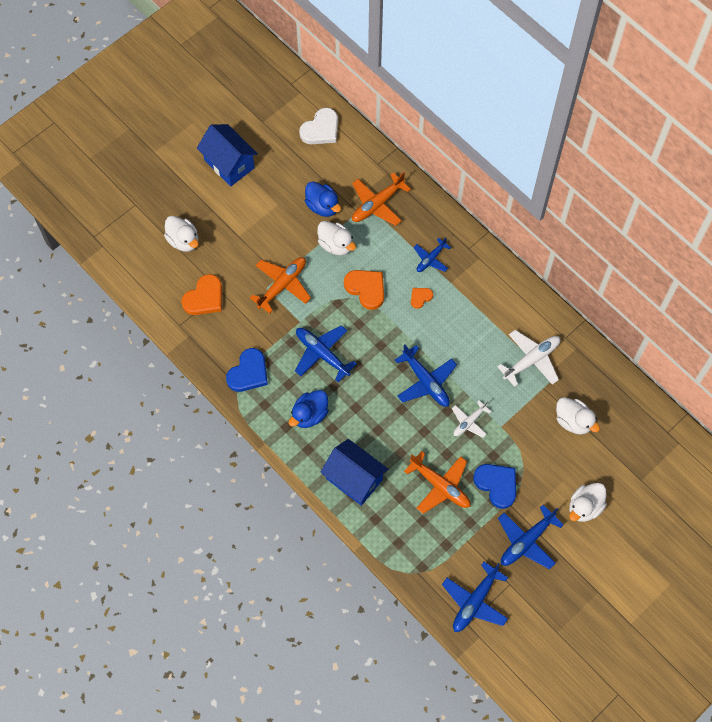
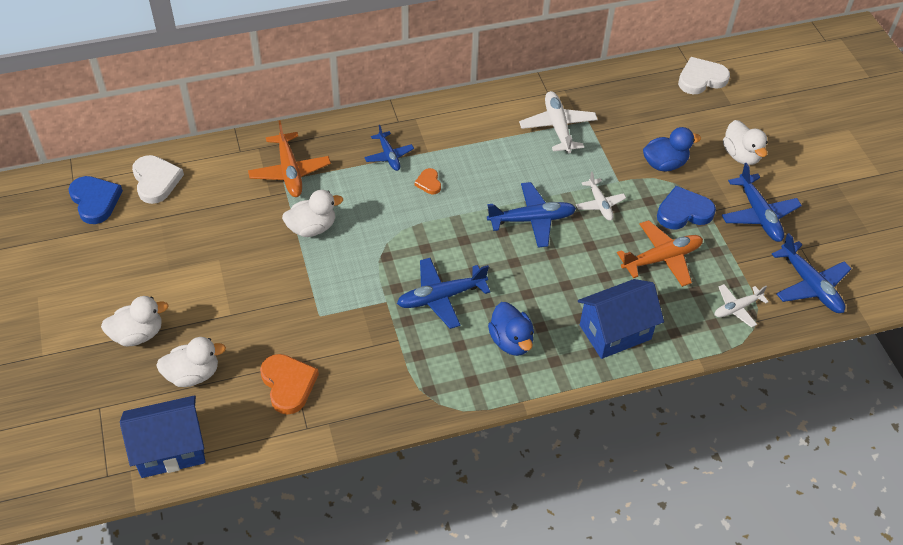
camera: 65 degrees left, 15 degrees down
blue house [197,124,258,186] -> blue house moved to [120,395,205,478]
blue heart [226,348,268,392] -> blue heart moved to [68,176,123,224]
orange plane [250,257,311,313] -> none
blue duck [305,181,341,217] -> blue duck moved to [643,127,701,171]
orange heart [344,270,384,310] -> none
white duck [556,397,600,435] -> white duck moved to [101,296,169,346]
none -> white heart [678,57,730,94]
none -> white plane [715,284,769,327]

